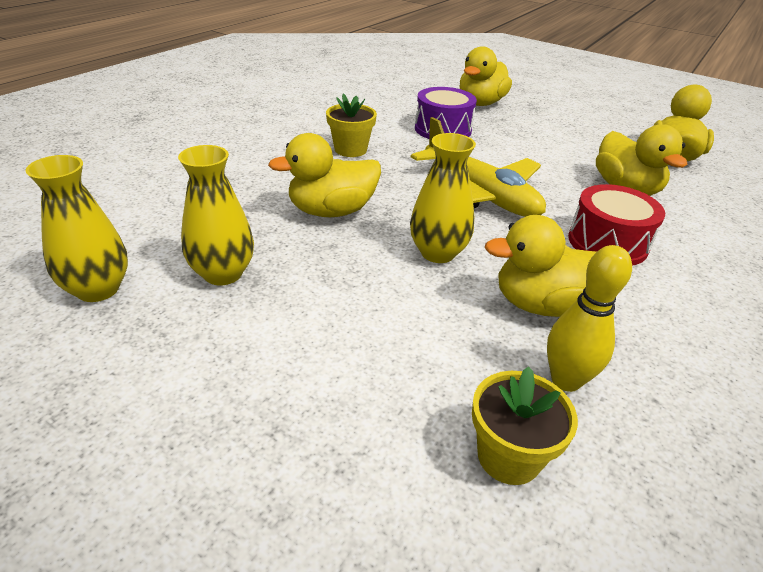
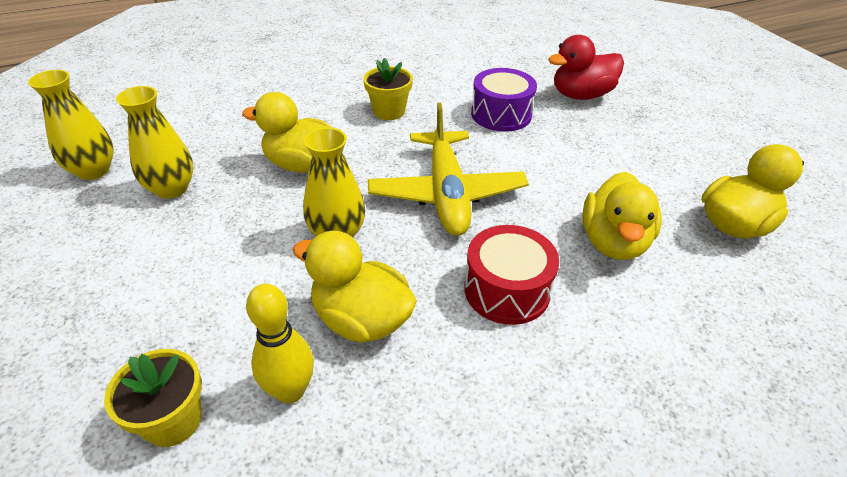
camera: 35 degrees right, 5 degrees up
yellow duck [460,46,512,106] -> red duck [548,35,624,100]

